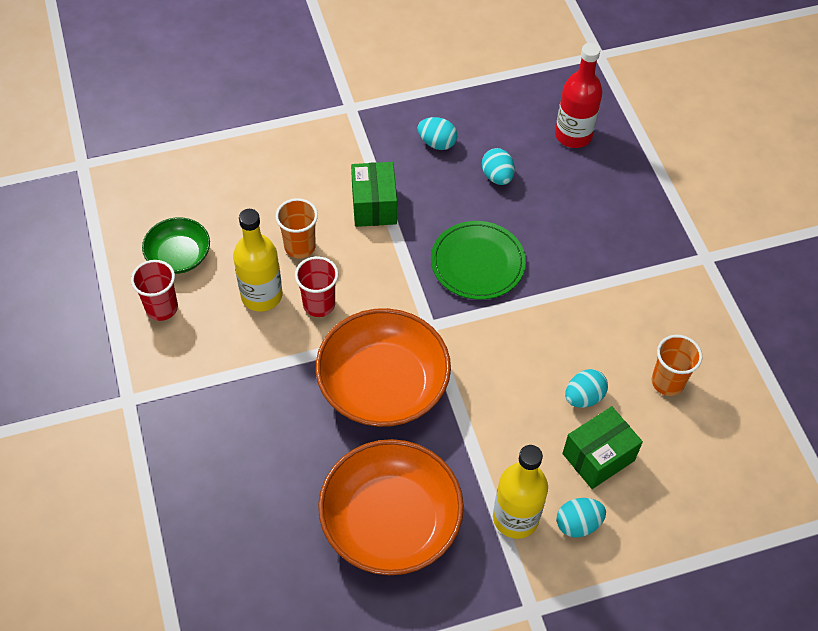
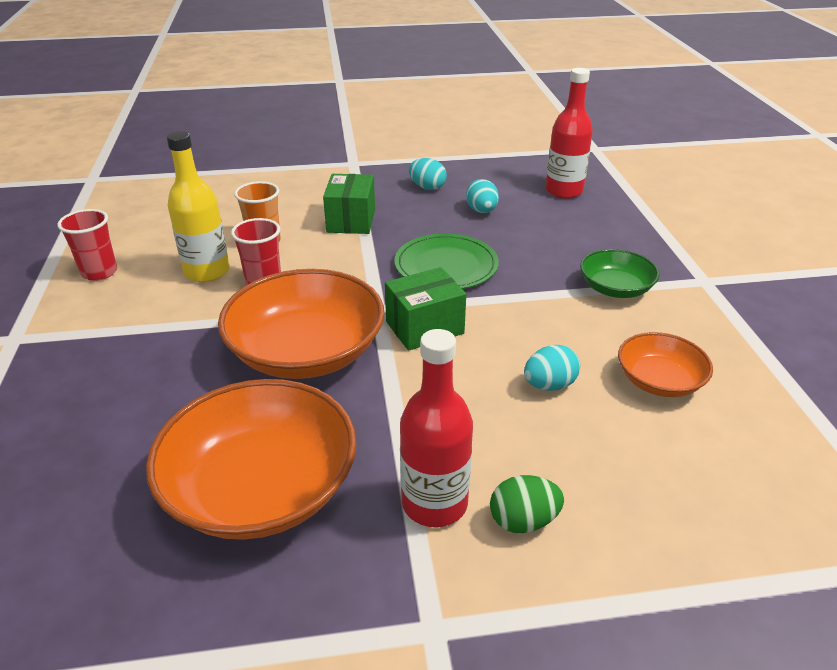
camera: 10 degrees right, 20 degrees down
green bowl [142,217,210,274] -> green bowl moved to [580,249,659,298]
yellow bottle [493,445,548,539] -> red bottle [400,329,473,527]
turquoise egg [556,498,606,538] -> green egg [490,475,564,533]
green box [562,406,643,489] -> green box moved to [385,267,466,351]
orange cup [652,335,702,396] -> orange bowl [618,332,713,397]

